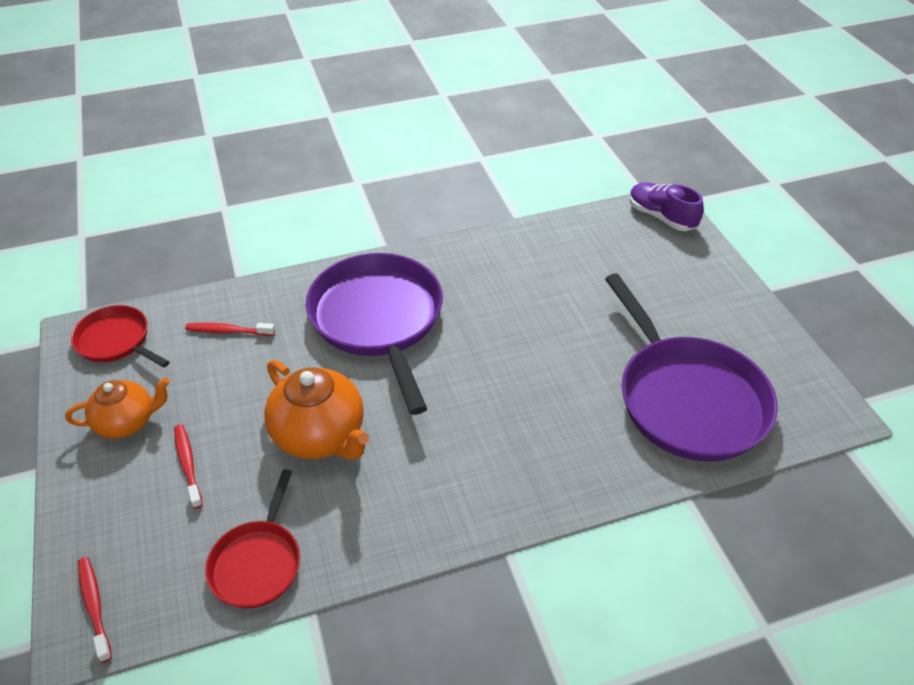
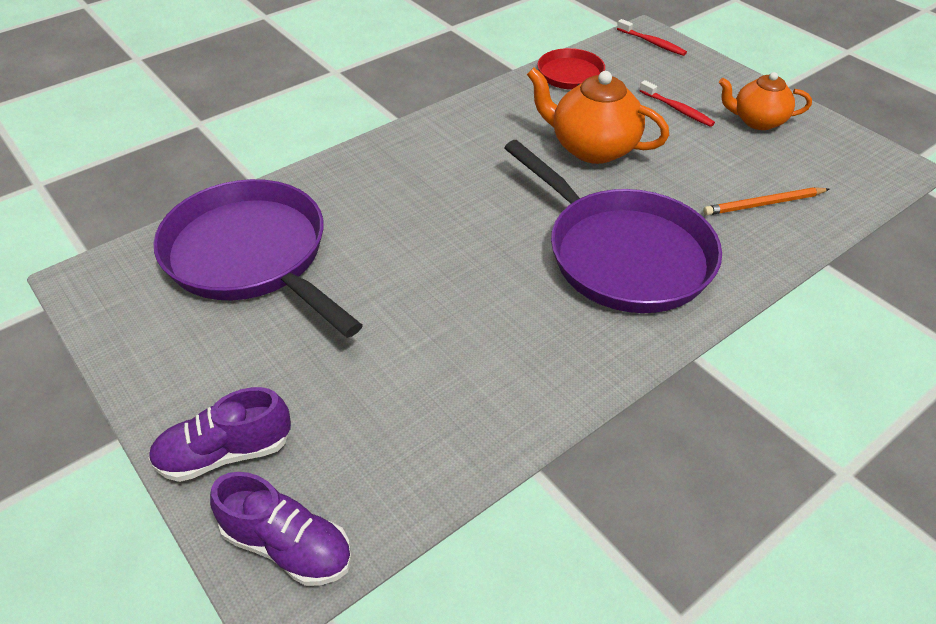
camera: 160 degrees right, 0 degrees up
orange teapot [65,377,170,439] -> orange teapot turned 45 degrees clockwise [719,72,812,130]
red pan [71,305,170,367] -> none
red toothbrush [185,323,275,336] -> orange pencil [703,187,829,216]
none -> purple shoe [149,387,291,482]

